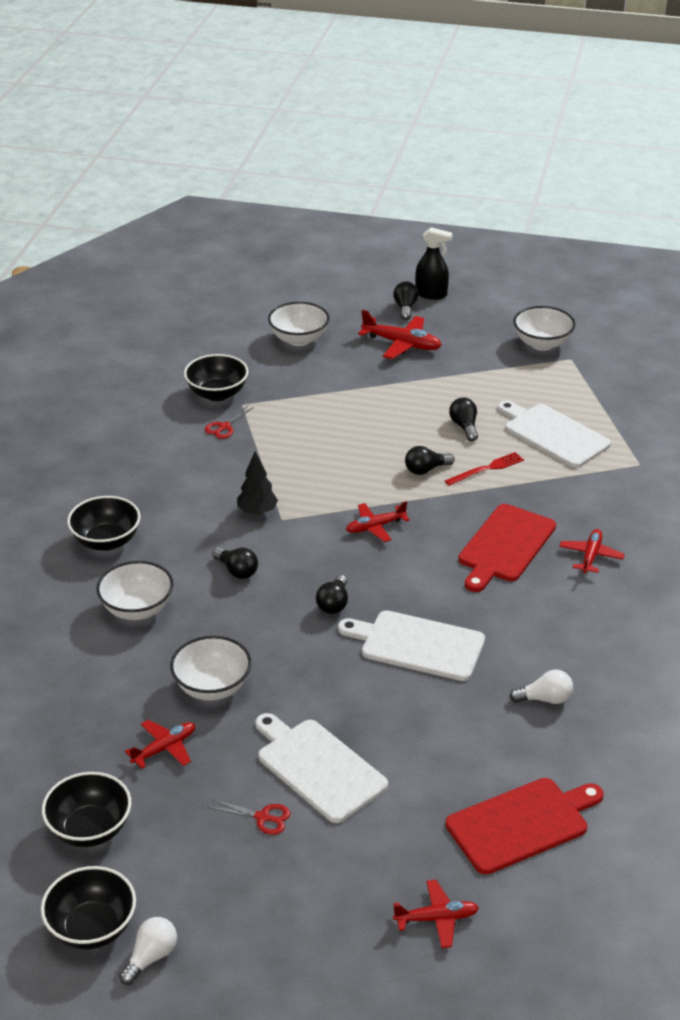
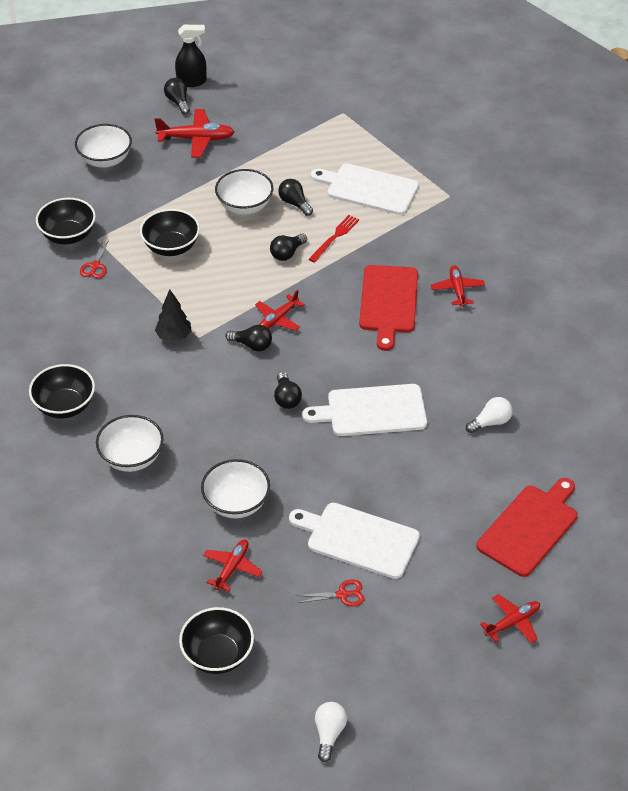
camera: 25 degrees left, 10 degrees up
black bowl [41,866,136,950] -> black bowl moved to [140,209,200,256]
black light bulb [212,548,258,579] -> black light bulb moved to [225,325,272,351]
white bowl [513,306,575,351] -> white bowl moved to [215,169,273,215]

